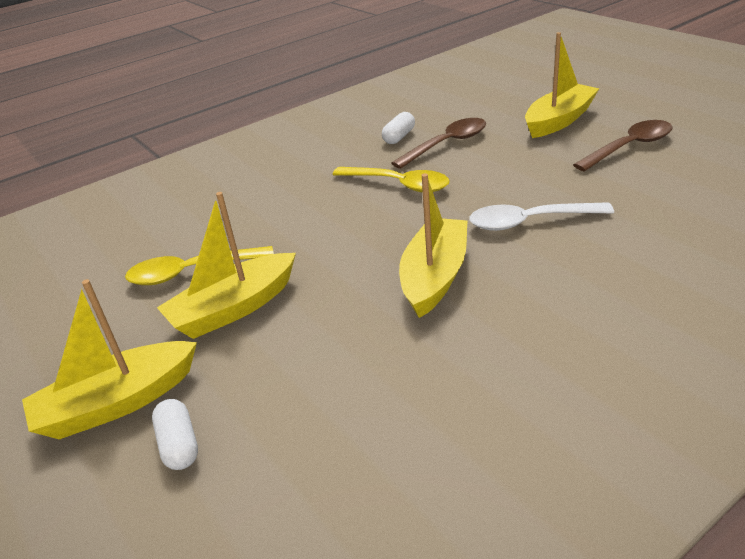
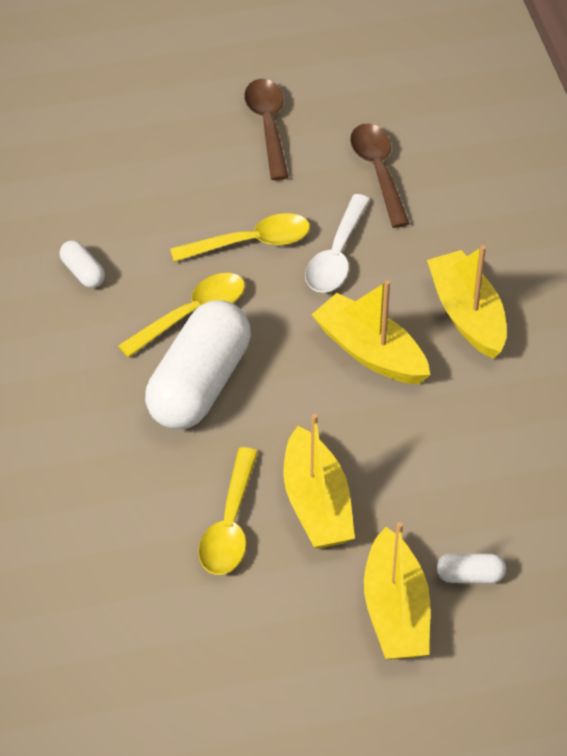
camera: 70 degrees left, 15 degrees up
brown spoon [391,118,486,169] -> brown spoon moved to [350,124,410,228]
yellow boat [525,32,599,138] -> yellow boat moved to [427,245,507,359]
none -> white capsule [145,300,251,429]
none -> yellow spoon [170,213,310,262]

